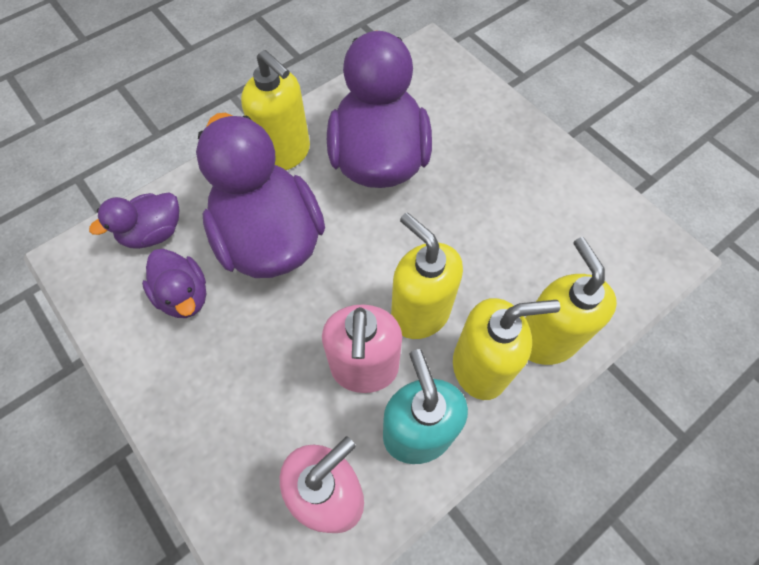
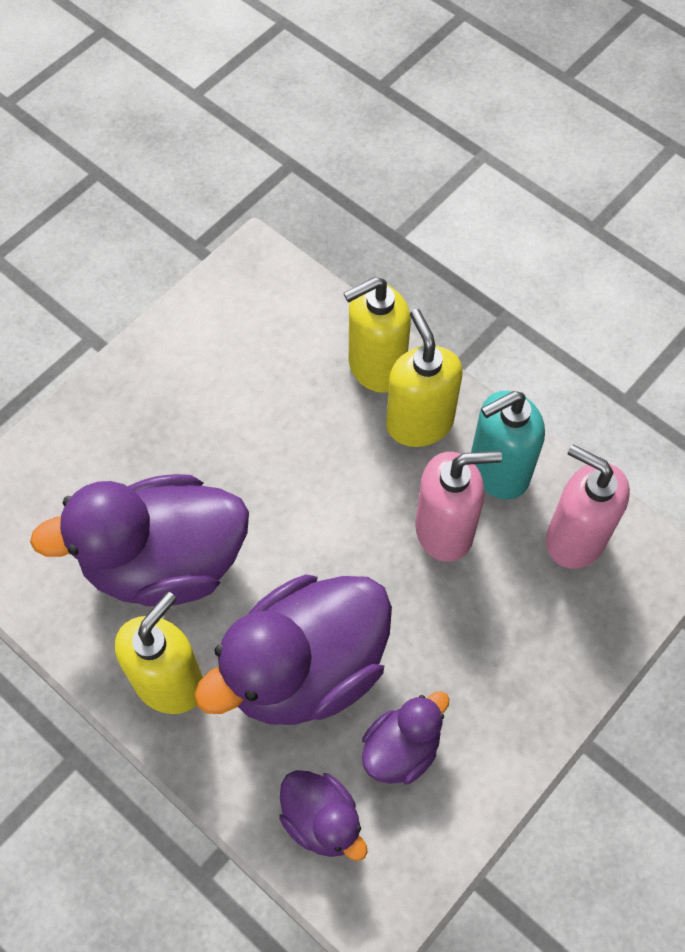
camera: 100 degrees left, 0 degrees up
yellow soap dispenser [391,213,463,339] -> none

